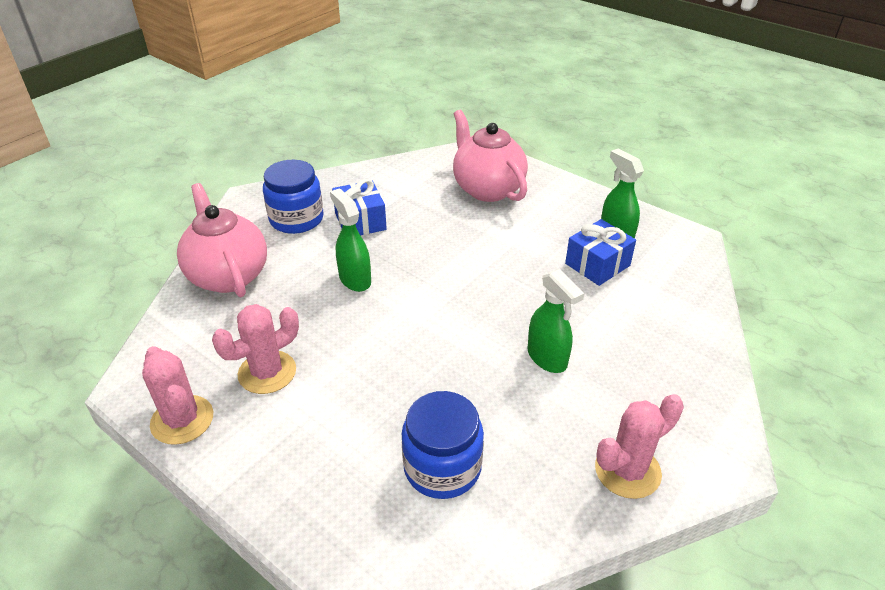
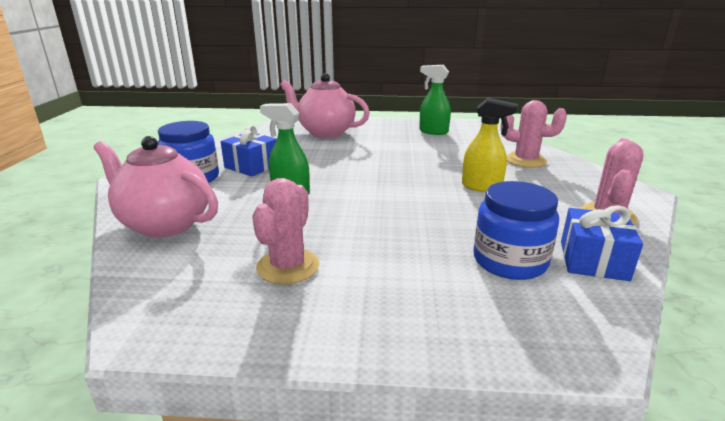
camera: 35 degrees left, 15 degrees down
pink cactus [142,346,213,445] -> pink cactus moved to [501,100,567,168]
green spray bottle [528,269,585,373] -> yellow spray bottle [462,98,518,192]
blue gift [565,219,636,286] -> blue gift moved to [561,205,643,281]

